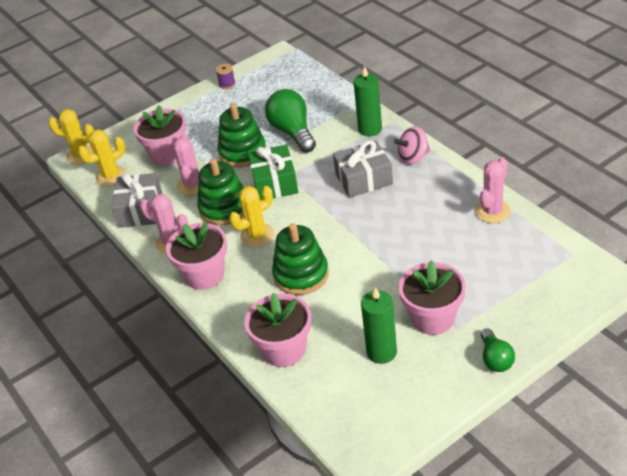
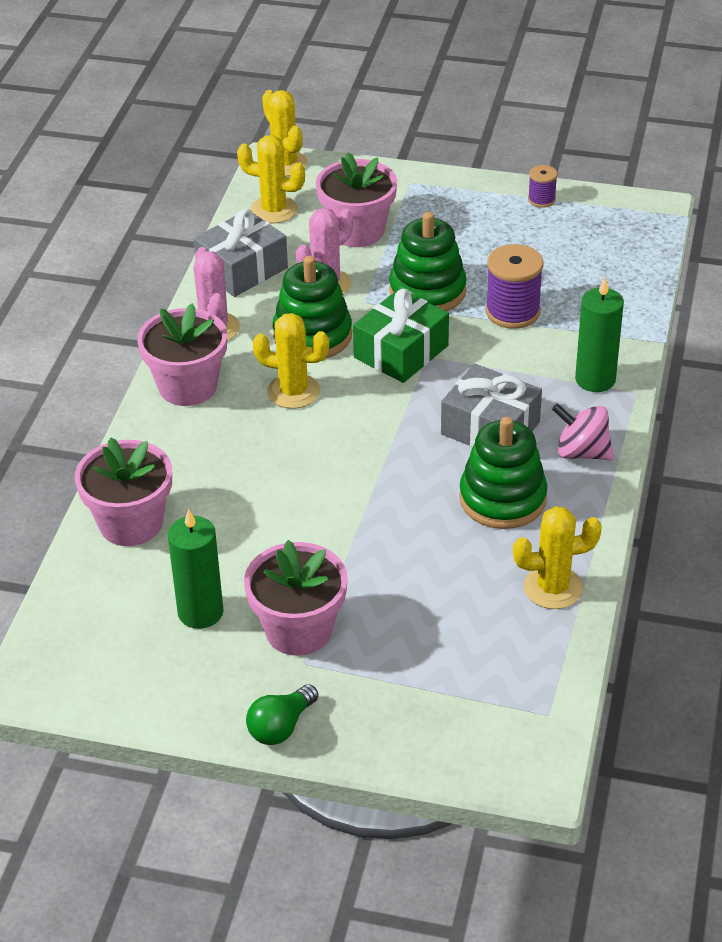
camera: 45 degrees right, 0 degrees up
green light bulb [265,89,316,153] -> purple spool [486,244,543,329]
green stacking toy [272,223,329,295] -> green stacking toy moved to [459,417,547,529]
pink cactus [475,157,511,223] -> yellow cactus [513,506,602,609]

